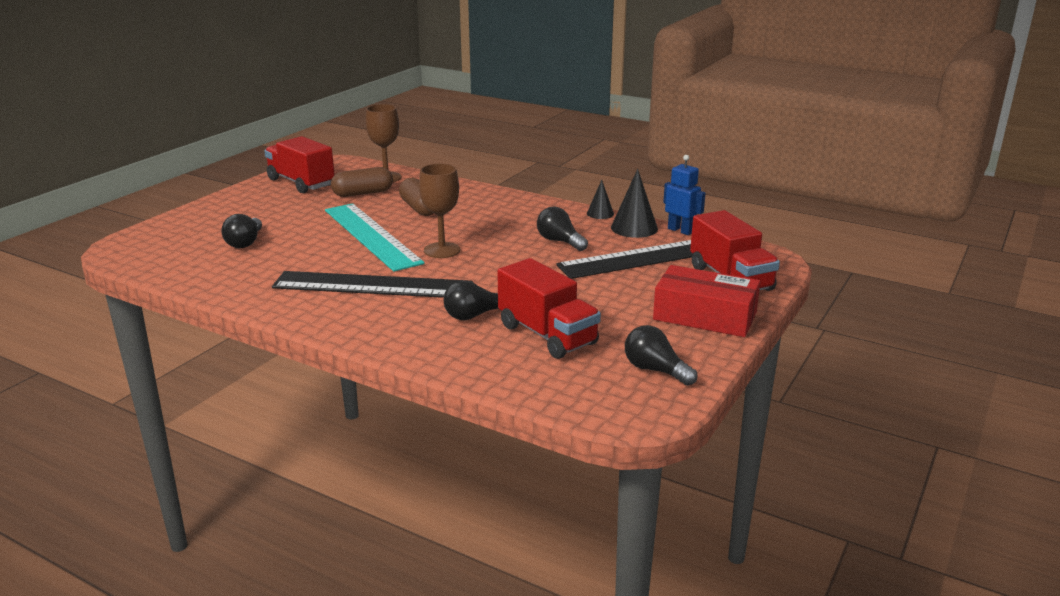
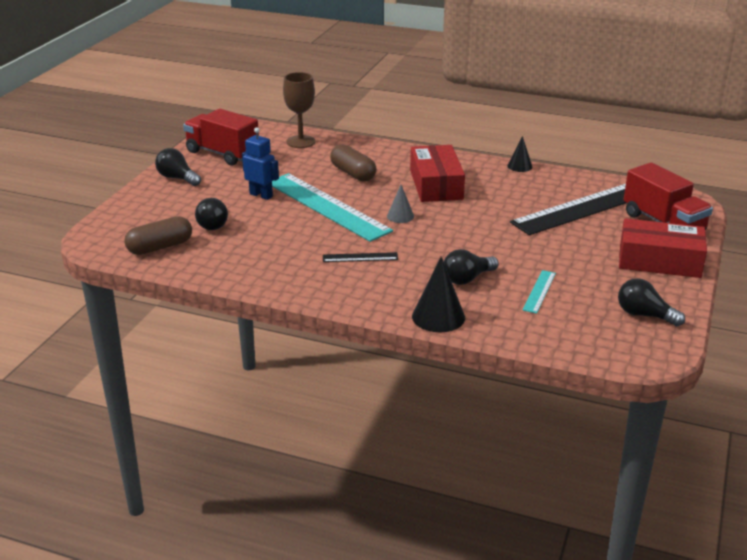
camera: 10 degrees left, 5 degrees up
black ruler [272,271,473,298] -> black ruler [323,252,398,262], size x0.42
brown capsule [331,167,393,197] -> brown capsule moved to [124,216,192,255]
brown goblet [419,163,460,258] -> grey cone [387,185,414,223]
red truck [497,258,601,359] -> turquoise ruler [523,270,556,314]
black light bulb [537,206,588,251] -> black light bulb moved to [155,148,201,186]
black cone [611,169,658,238] -> black cone moved to [412,256,465,332]
blue robot [663,155,706,235] -> blue robot moved to [242,127,279,200]
none -> red box [410,145,465,202]

